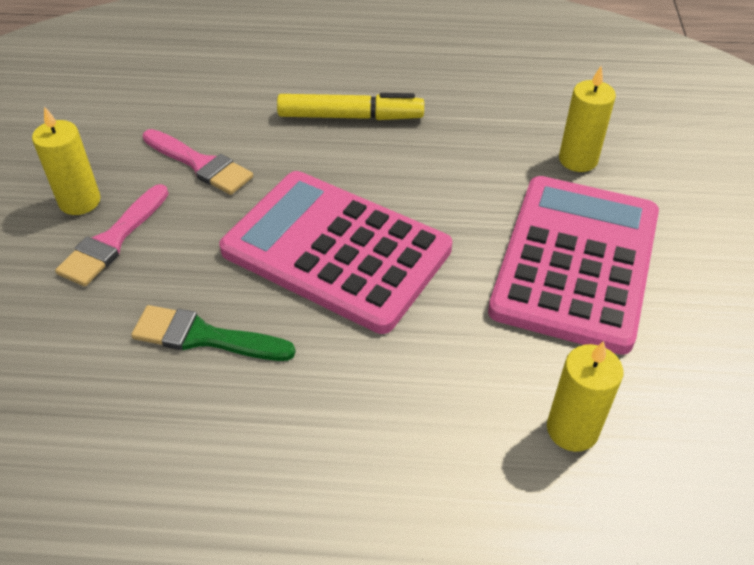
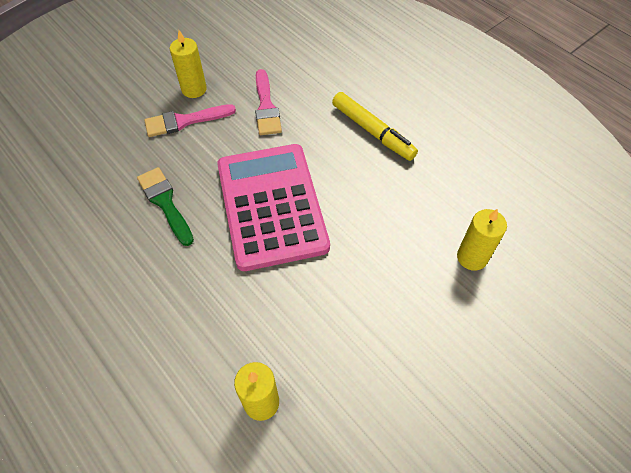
camera: 45 degrees right, 10 degrees up
pink calculator [488,176,659,355] -> none

